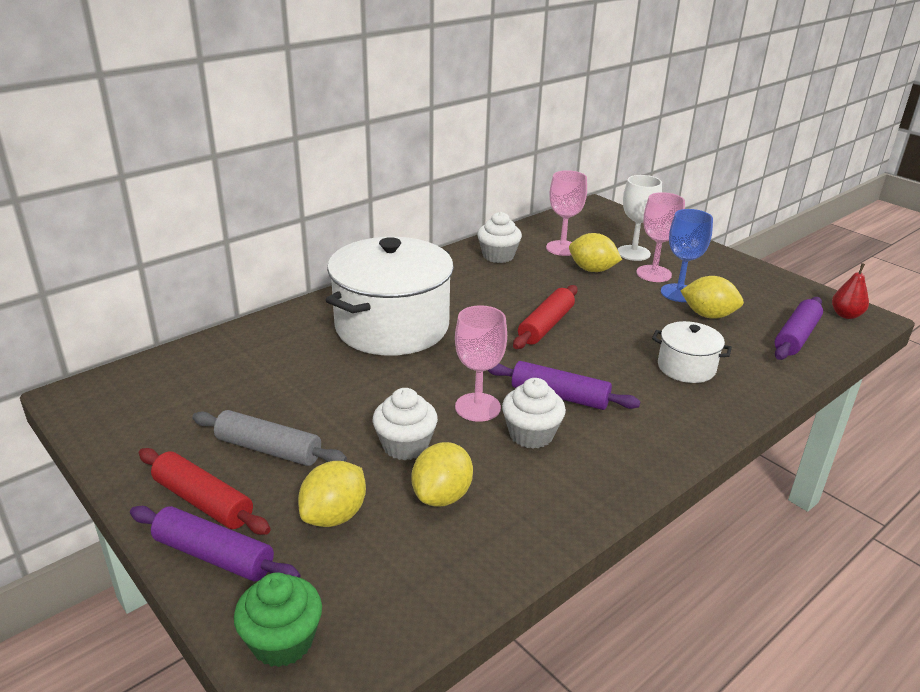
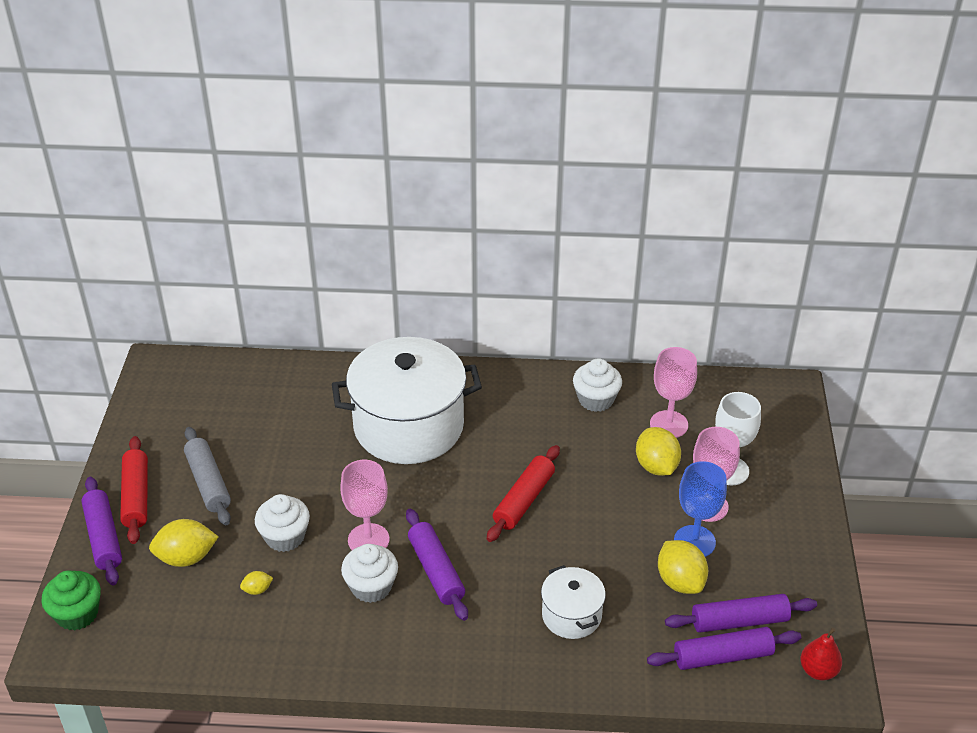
camera: 45 degrees right, 10 degrees up
yellow lemon [411,442,473,507] -> yellow lemon [240,571,273,595], size x0.49
red rolling pin [513,285,578,349] -> red rolling pin turned 45 degrees counterclockwise [487,445,560,542]
none -> purple rolling pin [665,594,817,633]

